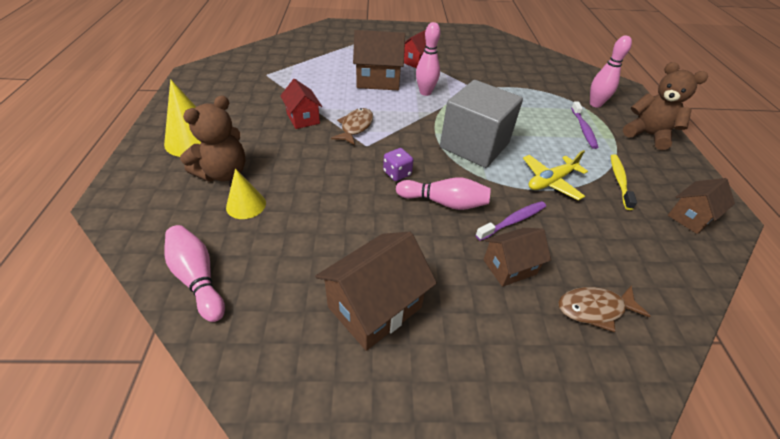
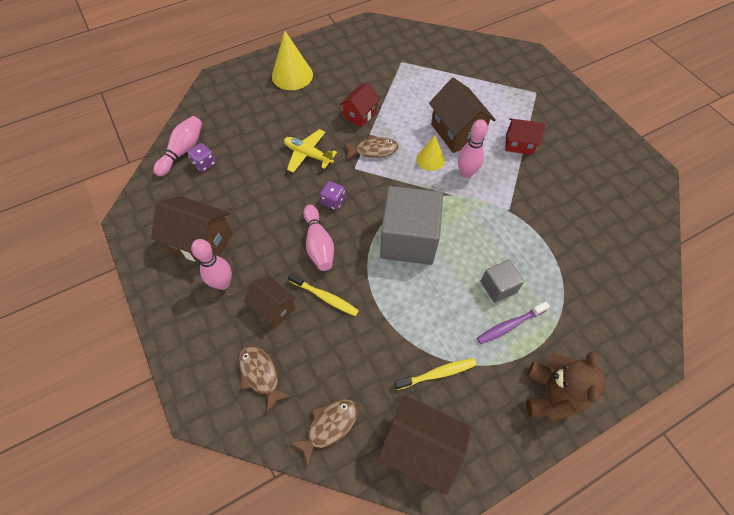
camera: 65 degrees right, 15 degrees up
brown teddy bear [180,95,246,182] -> none
yellow cone [226,169,266,219] -> yellow cone moved to [416,136,445,171]
purple toothbrush [476,201,546,241] -> yellow toothbrush [288,272,359,316]
yellow plane [523,150,588,200] -> yellow plane moved to [284,129,337,173]
pink bowling pin [590,36,632,108] -> pink bowling pin moved to [191,239,232,290]
brown house [668,178,735,234] -> brown house [378,395,471,495], size x1.59
none -> purple dice [188,143,216,172]
none -> brown fish [290,399,358,467]
none -> grey cube [481,260,524,303]

